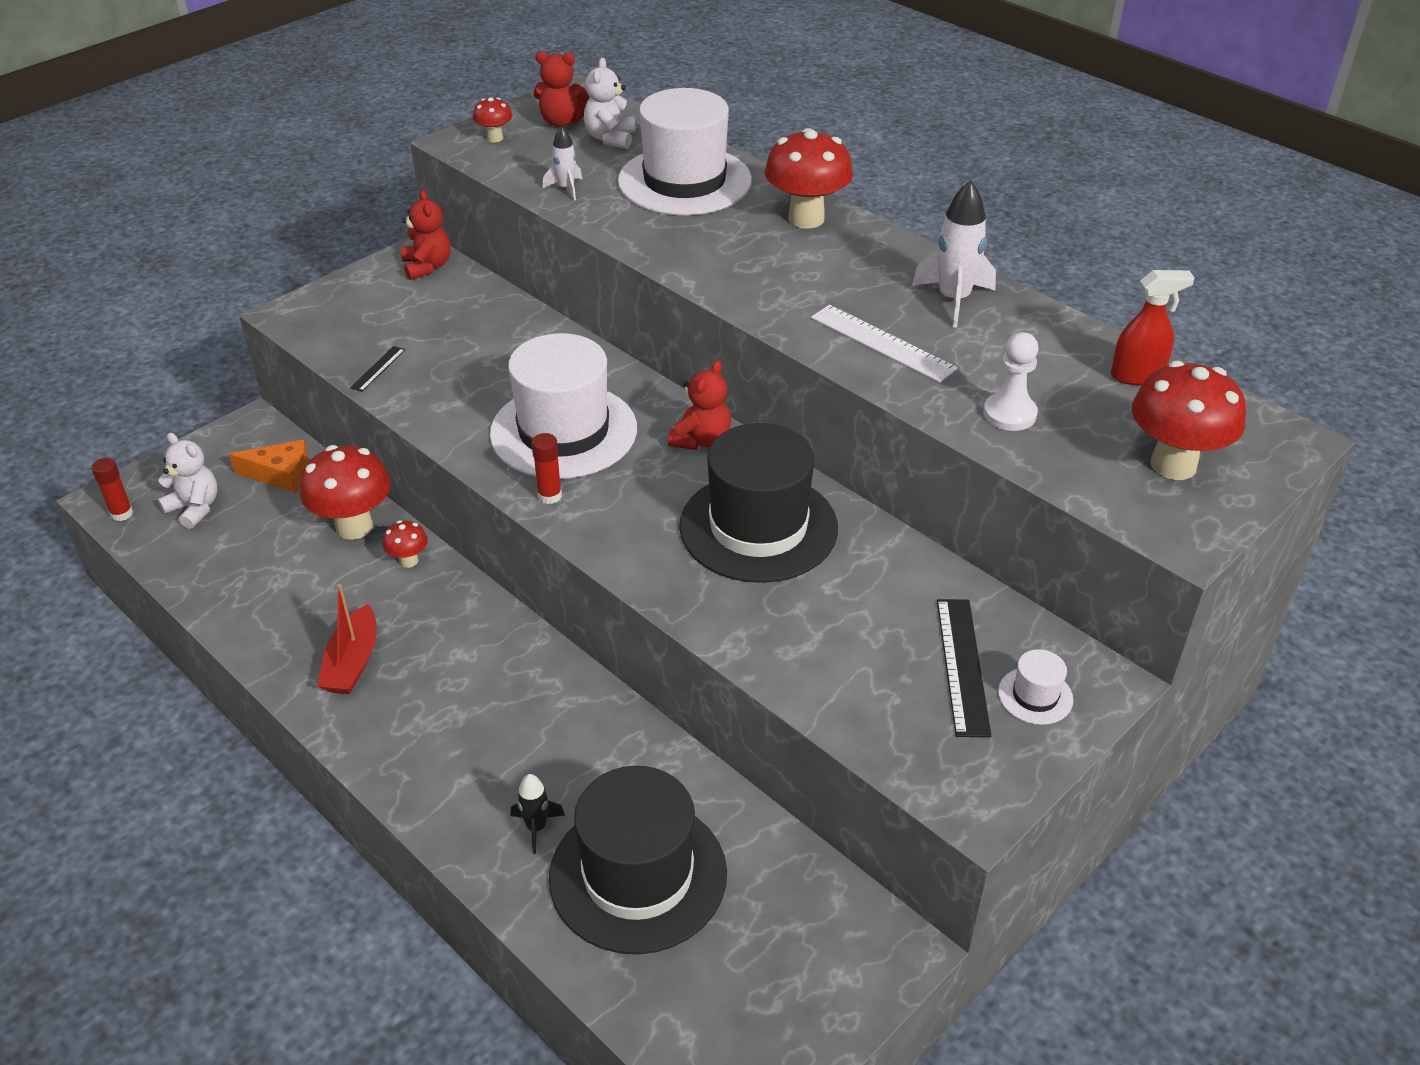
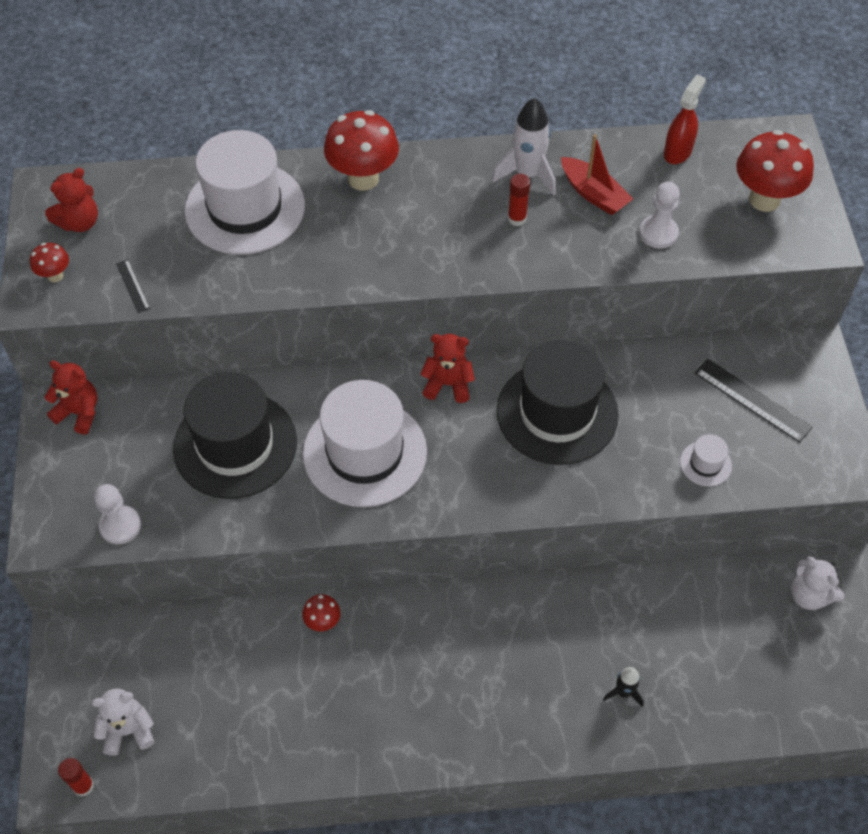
camera: 50 degrees left, 15 degrees up
orange cheese [229,440,309,493] -> none
red mushroom [300,445,391,540] -> none
red boat [317,584,377,694] -> red boat moved to [561,134,633,215]
black ruler [350,346,405,392] -> black ruler moved to [116,259,150,313]
red glue stick [531,433,562,504] -> red glue stick moved to [508,174,530,226]
white rocket [542,126,583,200] -> none
black hat [549,766,727,954] -> black hat moved to [173,372,297,499]
white teddy bear [584,58,636,149] -> white teddy bear moved to [791,557,844,610]
red teddy bear [668,360,731,450] -> red teddy bear turned 60 degrees counterclockwise [420,334,475,403]
white ruler [811,305,958,383] -> none
white hat [998,649,1073,725] -> white hat moved to [680,434,732,486]
none -> white pawn [94,484,141,545]

